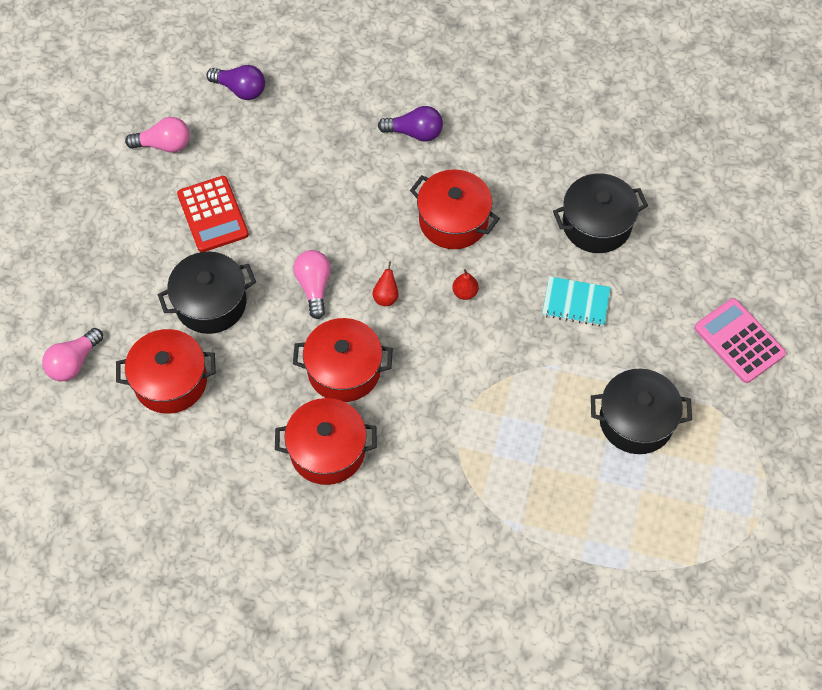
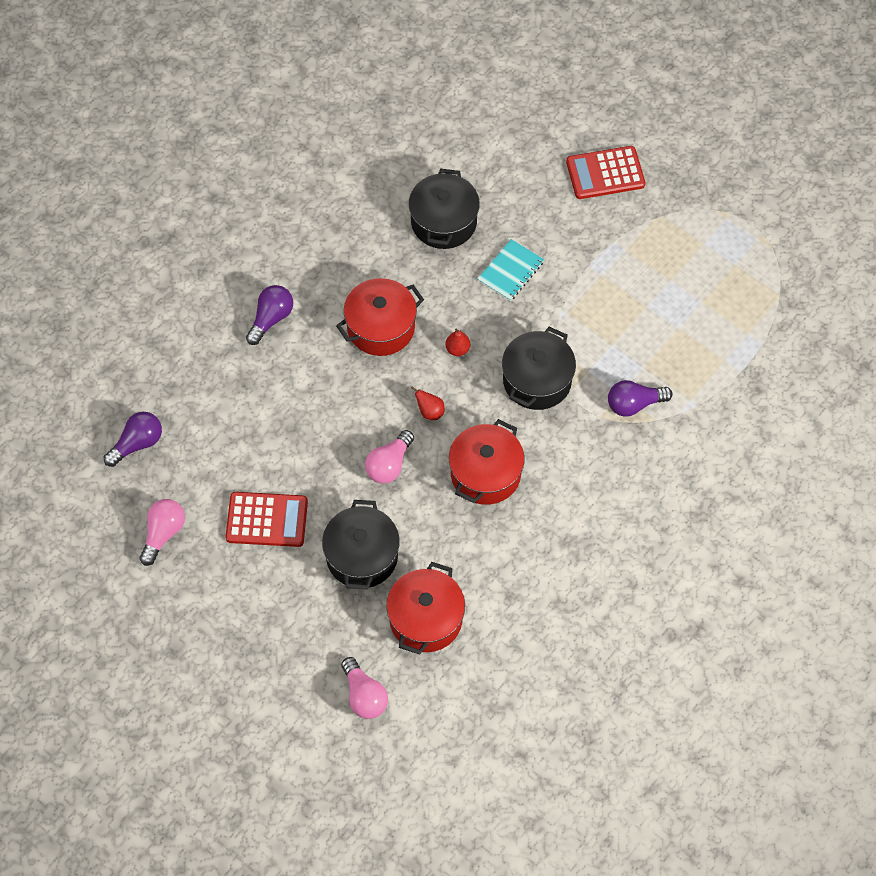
camera: 65 degrees left, 0 degrees up
red pot [275,398,377,485] -> none
pink light bulb [293,250,331,319] -> pink light bulb turned 75 degrees counterclockwise [365,430,414,484]
black pot [591,368,692,454] -> black pot moved to [502,327,576,410]
pink calculator [694,298,786,383] -> red calculator [566,146,645,199]
none -> purple light bulb [608,380,673,417]

